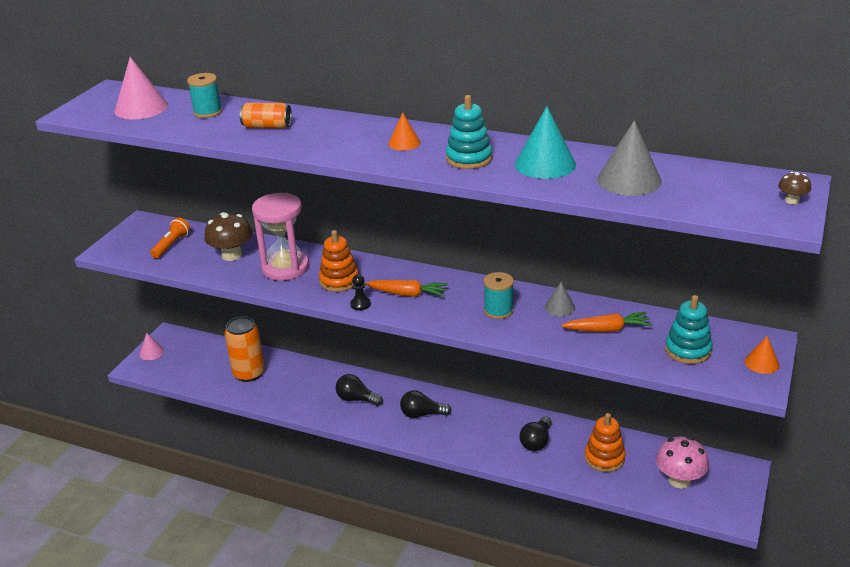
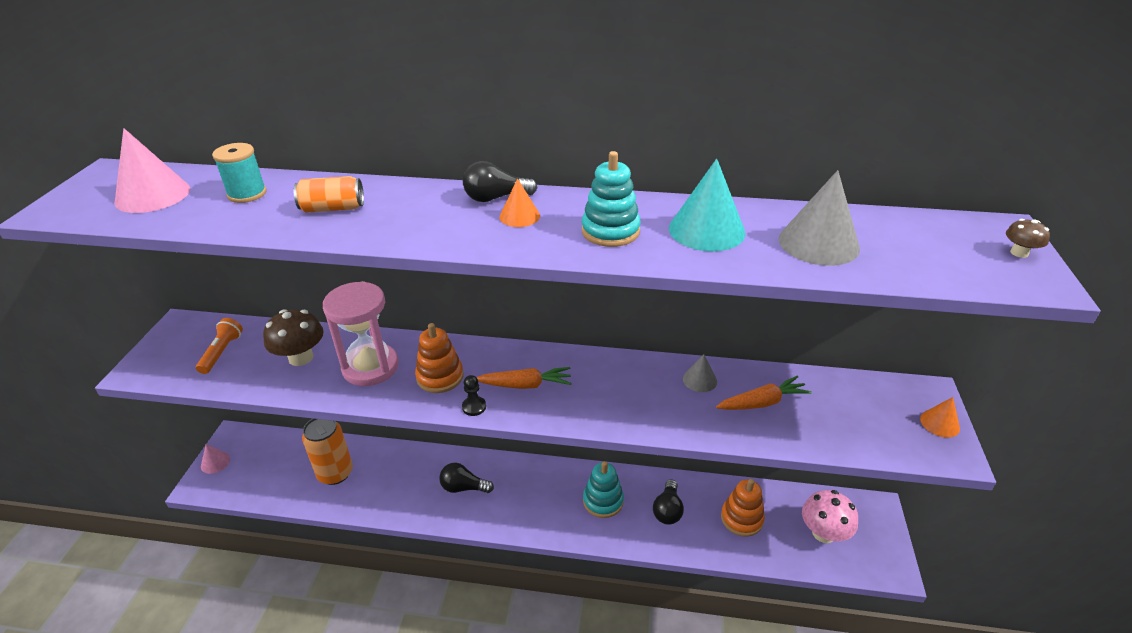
camera: 15 degrees left, 5 degrees up
black light bulb [400,390,451,418] -> black light bulb moved to [463,161,537,202]
turquoise spool [484,272,514,319] -> none
turquoise stacking toy [665,295,712,364] -> turquoise stacking toy moved to [583,461,624,518]

